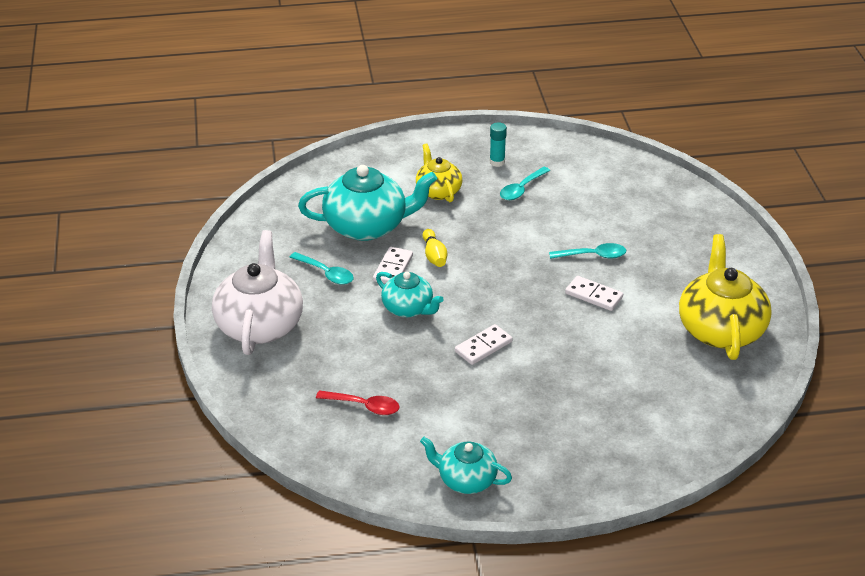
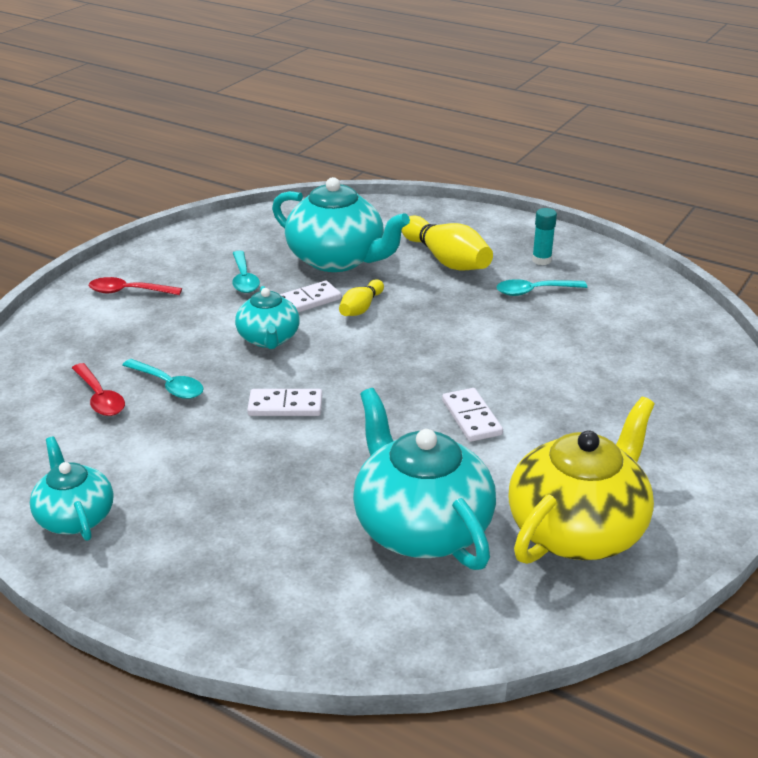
camera: 40 degrees right, 5 degrees down
white teapot [212,230,303,355] -> red spoon [89,277,182,295]
yellow teapot [416,144,462,202] -> yellow bowling pin [402,216,493,271]
turquoise spoon [549,243,626,259] -> turquoise spoon moved to [122,359,204,399]
none -> turquoise teapot [353,388,496,570]

